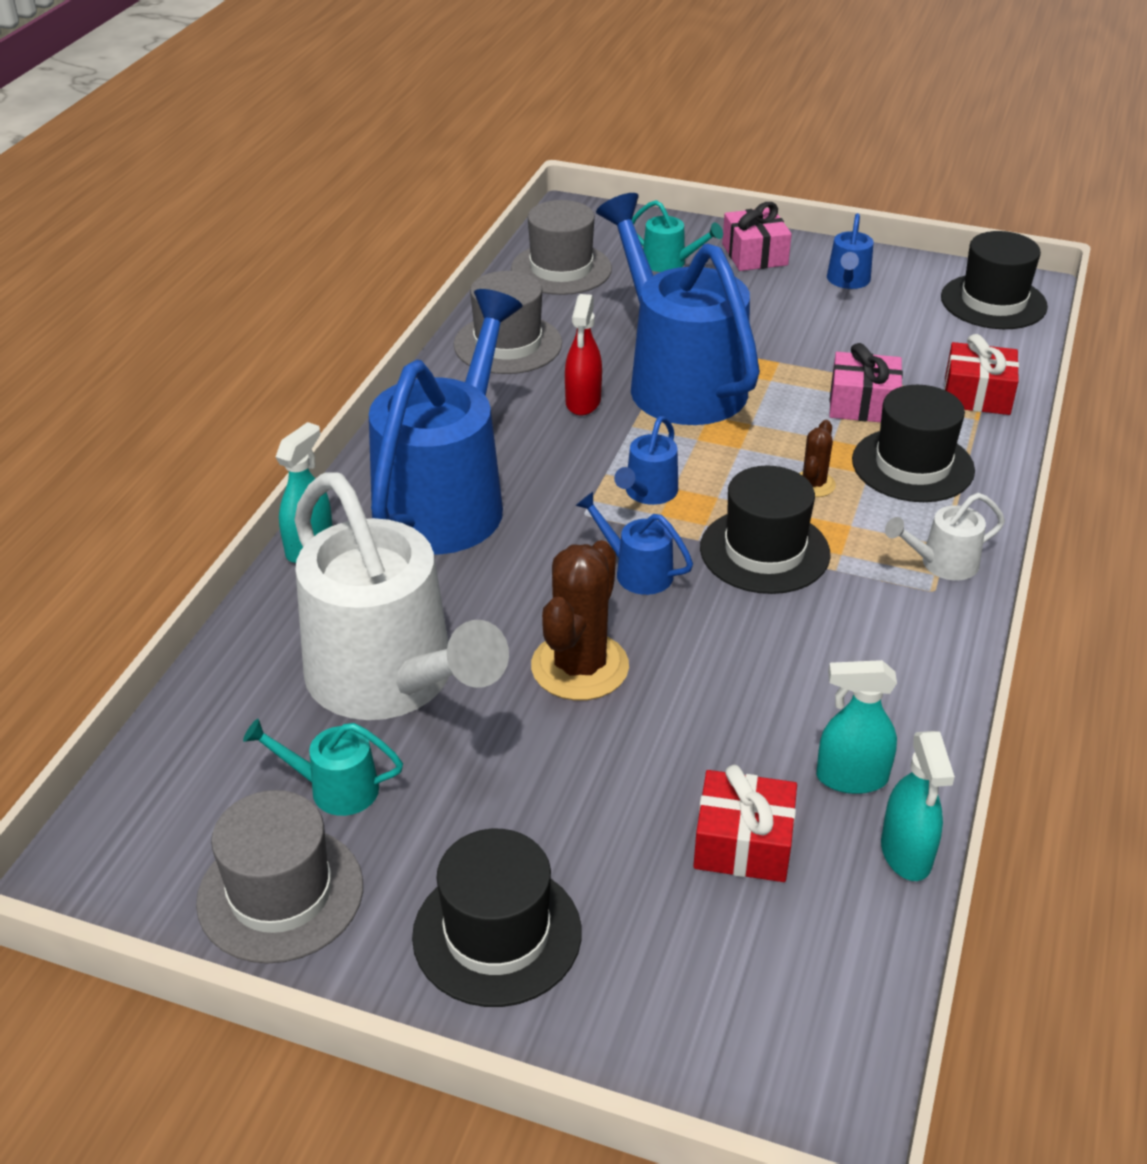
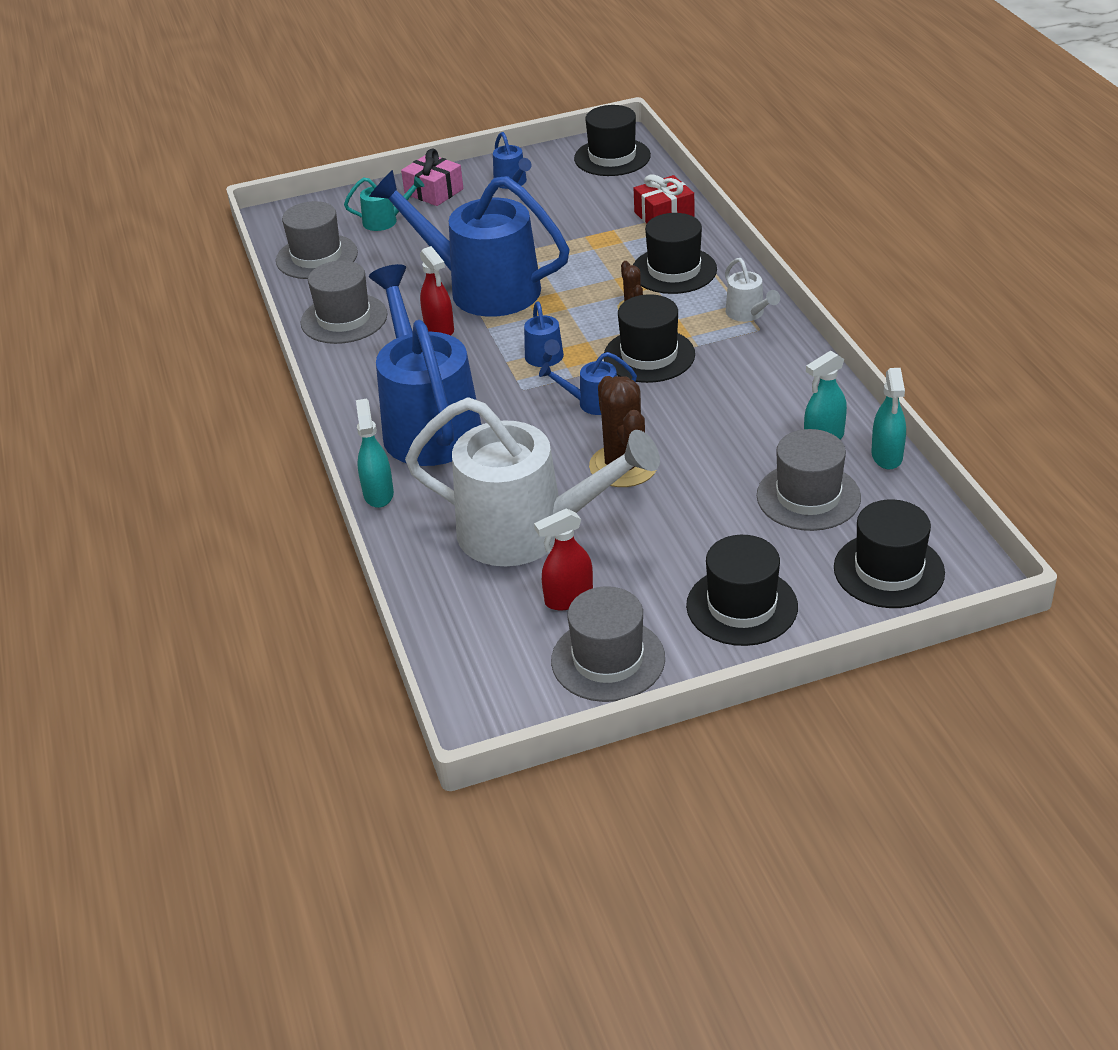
camera: 35 degrees left, 0 degrees up
turquoise watering can [243,719,403,816] -> red spray bottle [534,508,593,611]
red gift [693,765,797,882] -> grey hat [757,429,861,531]
pink gift [829,343,903,422] -> none
turquoise spray bottle [881,731,955,881] -> turquoise spray bottle turned 45 degrees clockwise [871,368,906,470]
white watering can [885,493,1005,580] -> white watering can turned 60 degrees counterclockwise [725,258,780,322]
none -> black hat [834,499,945,608]

